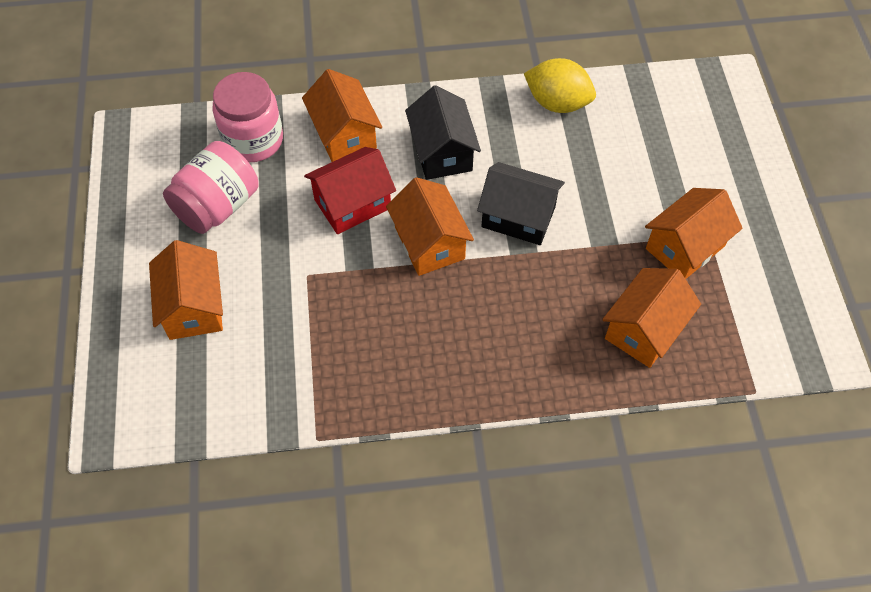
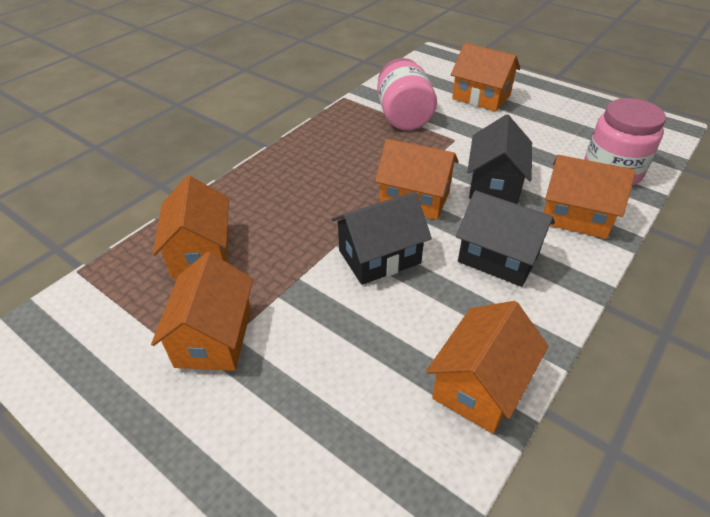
camera: 135 degrees right, 15 degrees down
pink jar [163,141,258,234] -> pink jar moved to [377,58,437,130]
red house [304,147,396,234] -> black house [467,114,532,204]
yellow lemon [524,58,596,113] -> orange house [426,301,548,434]

